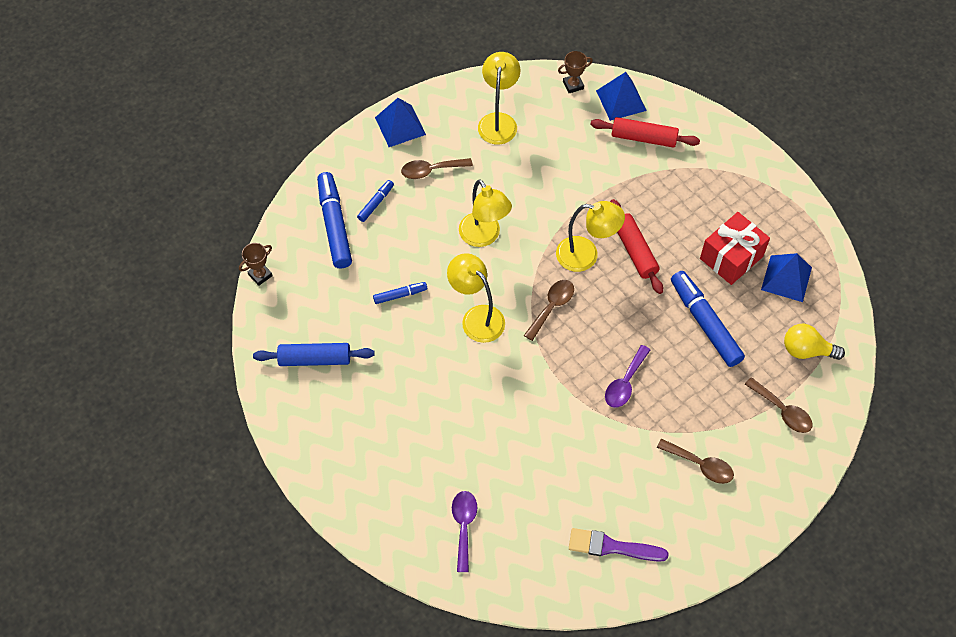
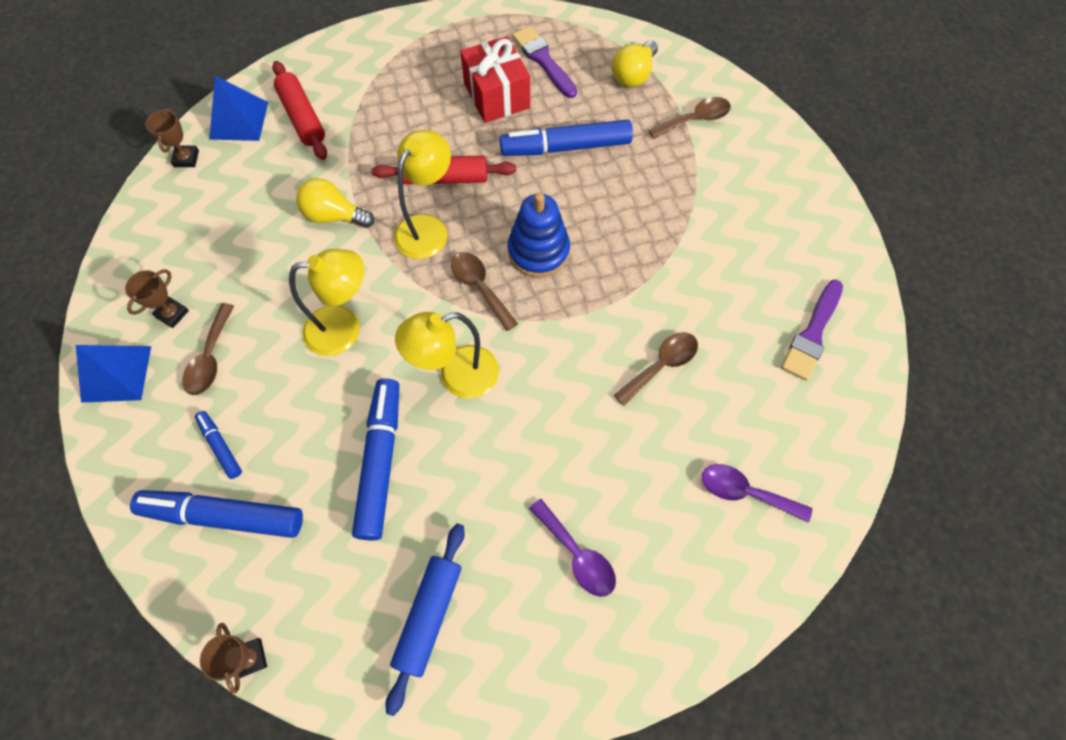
camera: 70 degrees left, 5 degrees up
blue marker [373,282,427,304] -> blue marker [352,378,399,540], size x2.01
yellow lamp [478,52,520,145] -> none
red rolling pin [590,117,700,148] -> red rolling pin turned 60 degrees counterclockwise [272,61,327,160]
purple spoon [605,345,650,408] -> purple spoon moved to [529,499,616,597]
brown spoon [657,439,734,484] -> brown spoon moved to [614,332,698,406]
blue pyramid [761,253,812,302] -> purple brush [512,26,577,98]
none -> brown trophy [125,269,189,328]
none -> yellow light bulb [296,178,374,228]
none -> blue stacking toy [508,193,570,278]

